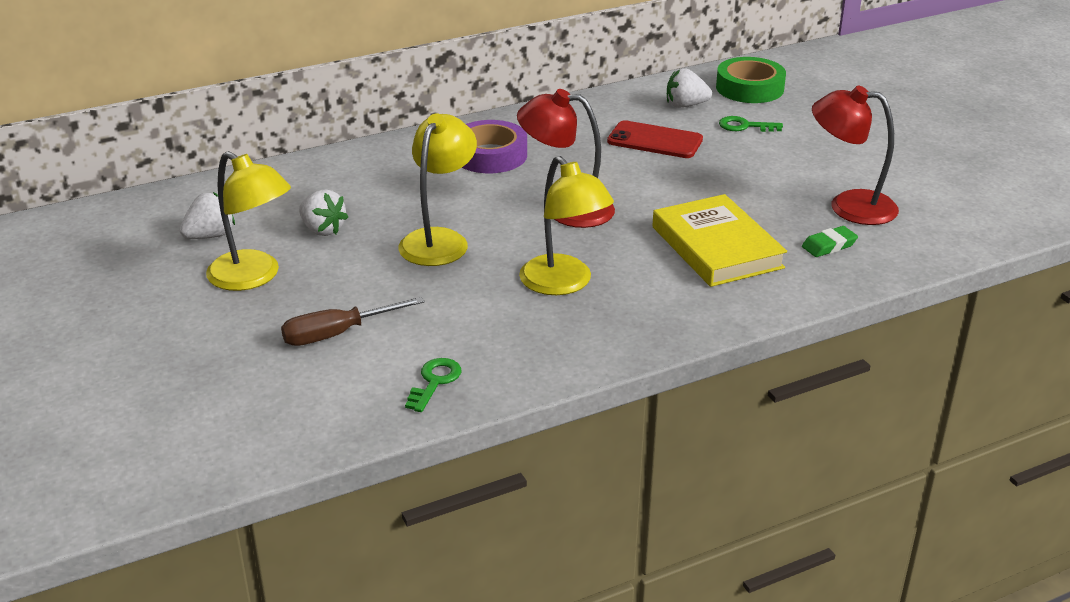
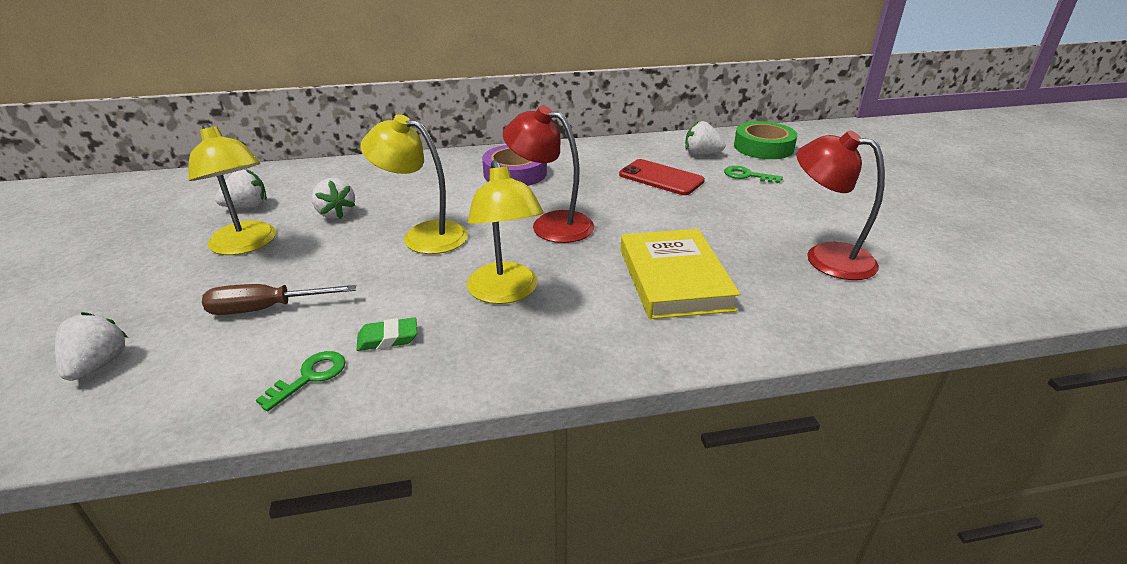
camera: 15 degrees right, 0 degrees up
yellow lamp [398,113,477,266] -> yellow lamp turned 105 degrees counterclockwise [360,114,468,254]
green eraser [802,226,858,257] -> green eraser moved to [357,317,417,351]
none -> white strawberry [55,312,128,381]

